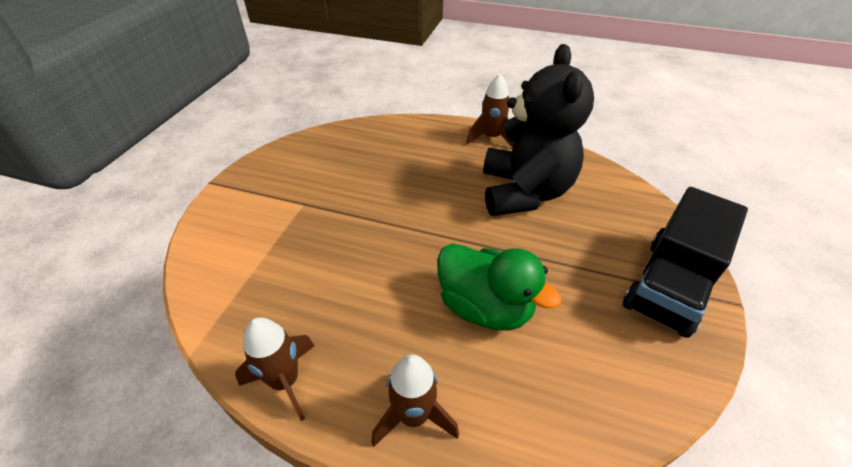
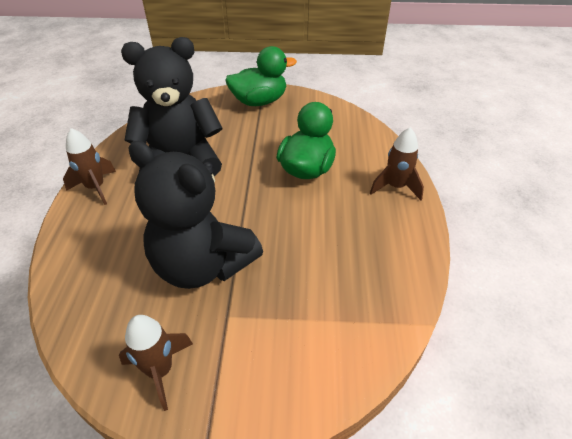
camera: 105 degrees left, 0 degrees up
brown rocket [235,317,314,421] -> brown rocket moved to [119,315,193,411]
black truck [623,187,748,338] -> green duck [225,46,297,106]
none -> black teddy bear [129,141,263,289]

